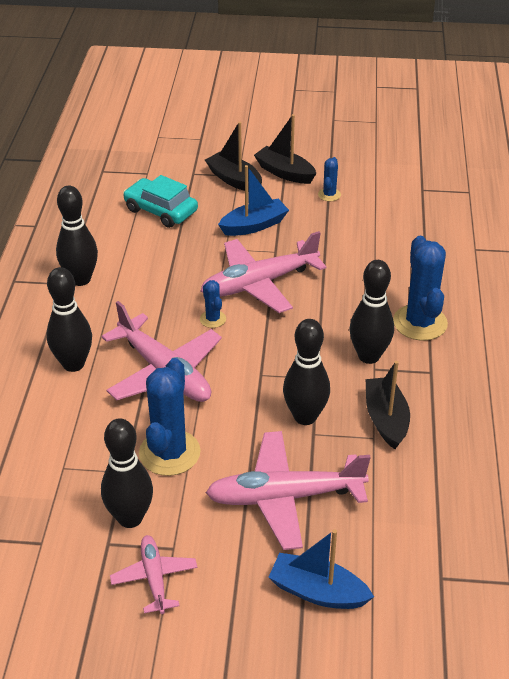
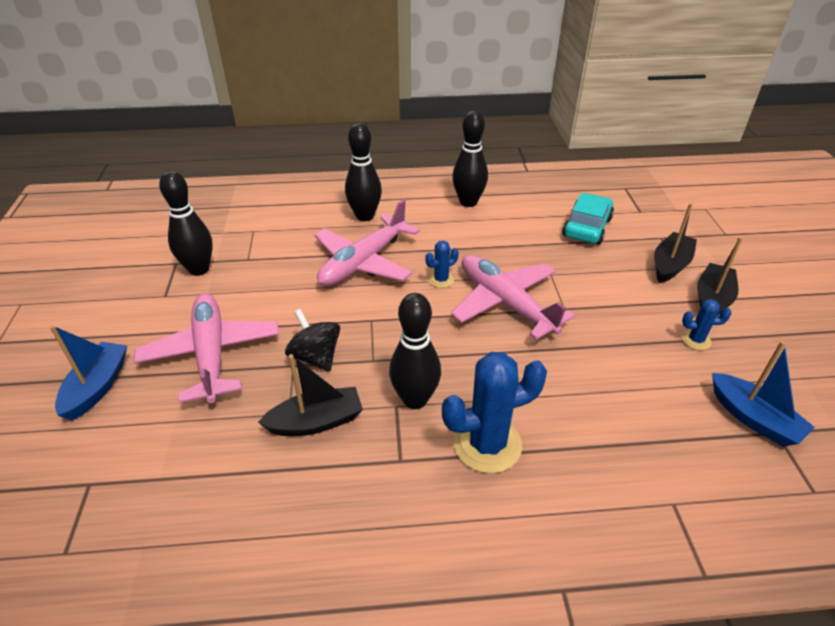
camera: 80 degrees right, 0 degrees up
pink plane [110,535,198,614] -> none
blue cactus [139,358,201,476] -> none
blue boat [218,165,289,236] -> blue boat moved to [712,341,815,447]
black bowling pin [283,319,330,425] -> black spinning top [285,309,340,371]

